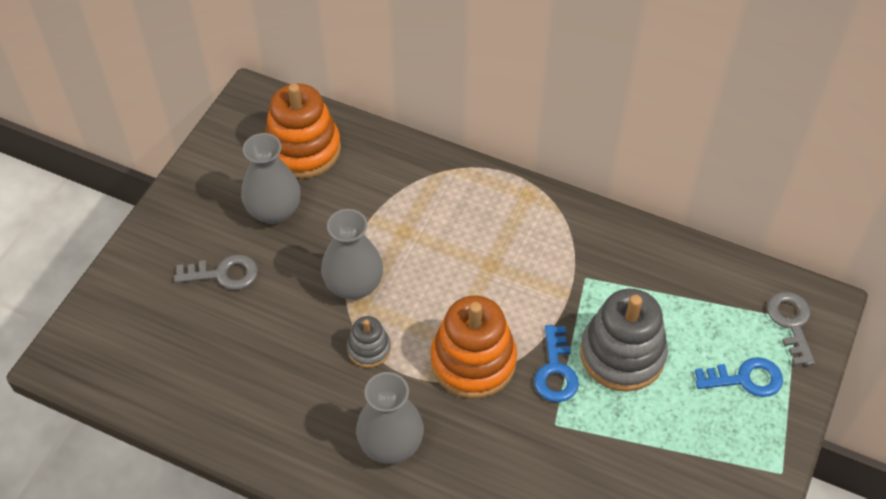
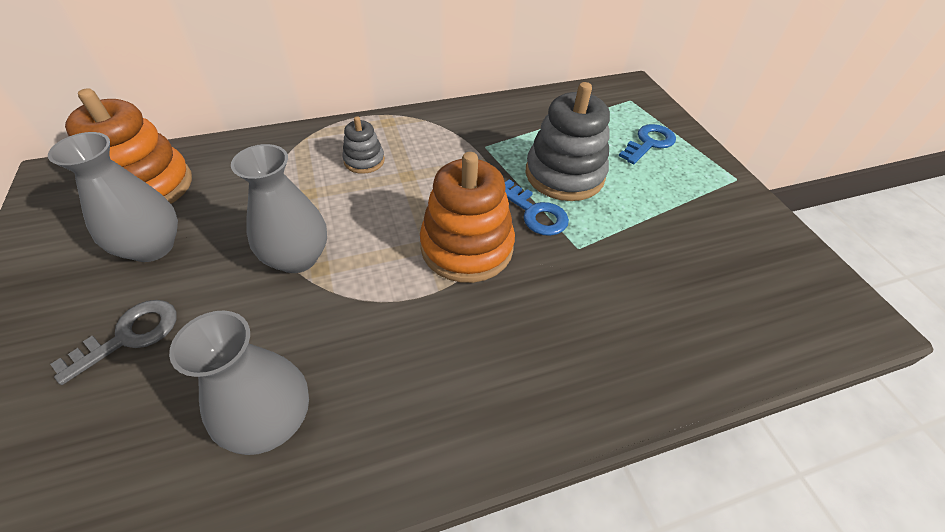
camera: 45 degrees left, 5 degrees down
grey stacking toy [347,316,391,368] -> grey stacking toy moved to [342,116,385,174]
grey vase [356,372,424,464] -> grey vase moved to [169,311,309,455]
grey key [767,292,815,366] -> none

